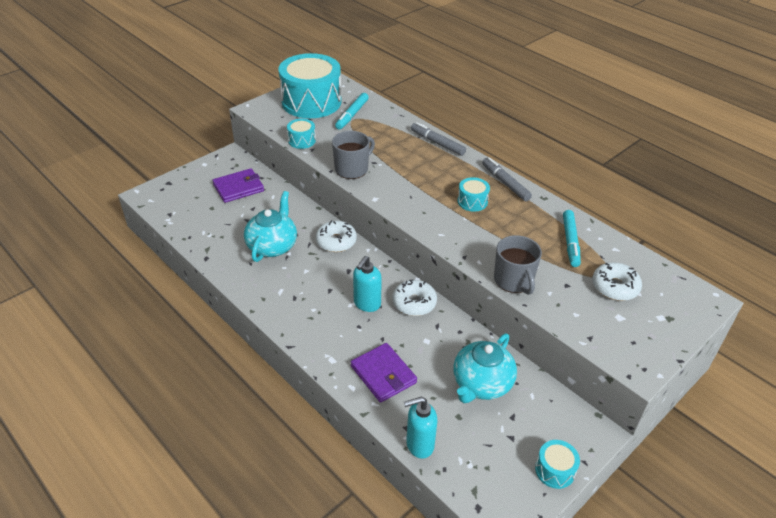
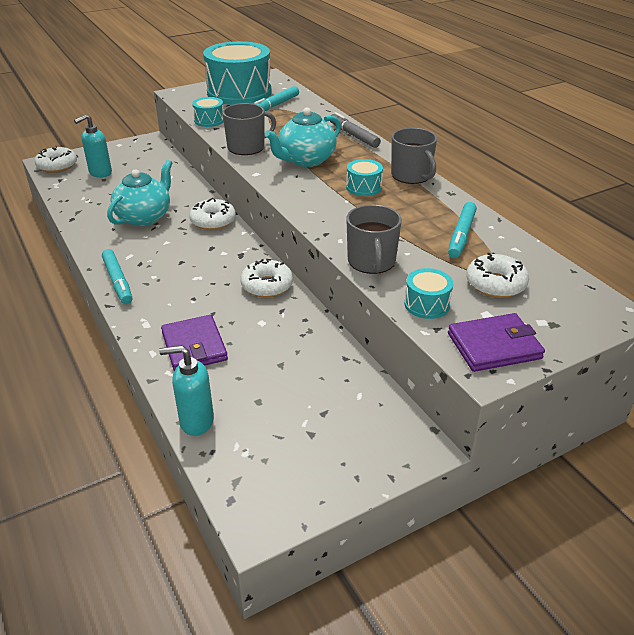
camera: 15 degrees right, 5 degrees down
purple wallet [212,168,264,203] -> purple wallet moved to [448,313,545,372]
turquoise soap dispenser [353,256,382,312] -> turquoise soap dispenser moved to [74,114,112,178]
turquoise teapot [453,333,517,403] -> turquoise teapot moved to [265,107,341,167]
grey marker [482,157,532,201] -> grey mug [391,128,437,184]
turquoise drum [535,440,580,489] -> turquoise drum moved to [404,268,454,319]
none -> white donut [34,146,77,173]
none -> turquoise marker [102,249,132,304]

